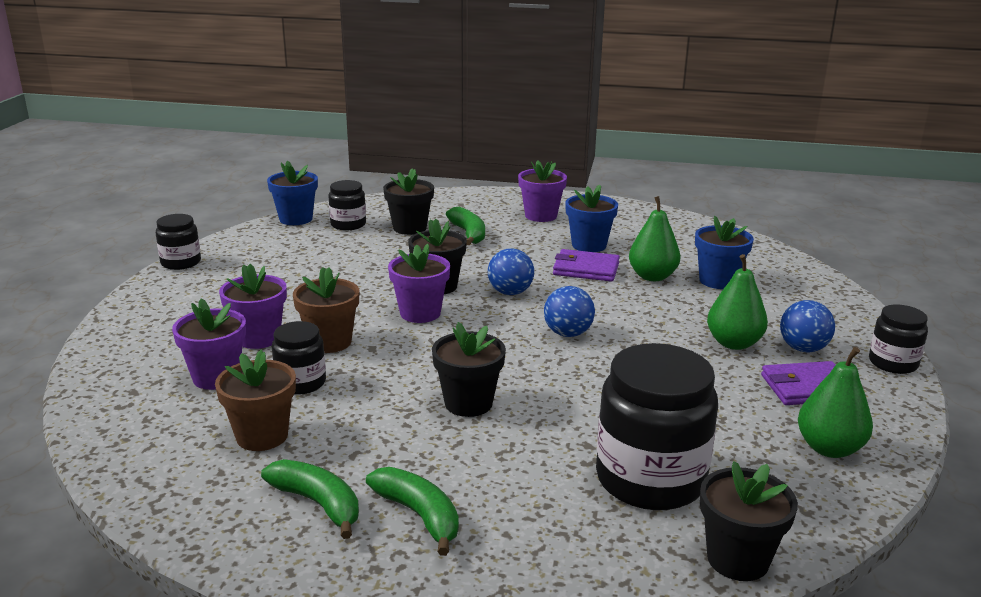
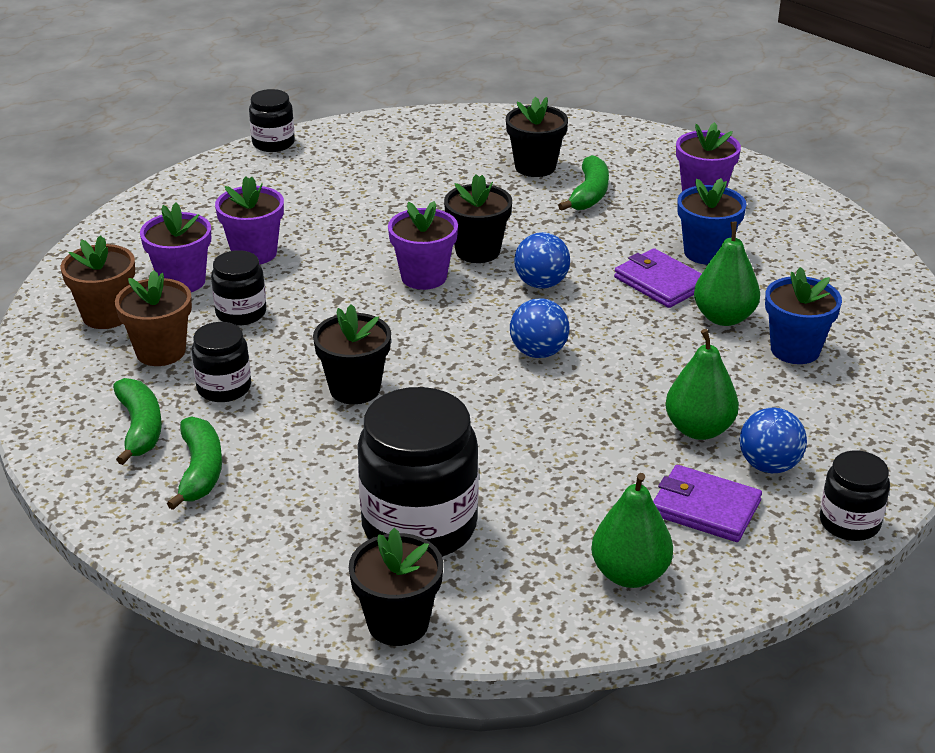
camera: 35 degrees right, 10 degrees up
blue flower pot [267,161,318,225] -> none
brown flower pot [293,267,359,353] -> brown flower pot moved to [61,235,135,329]
black jar [329,180,366,230] -> black jar moved to [192,322,251,402]

